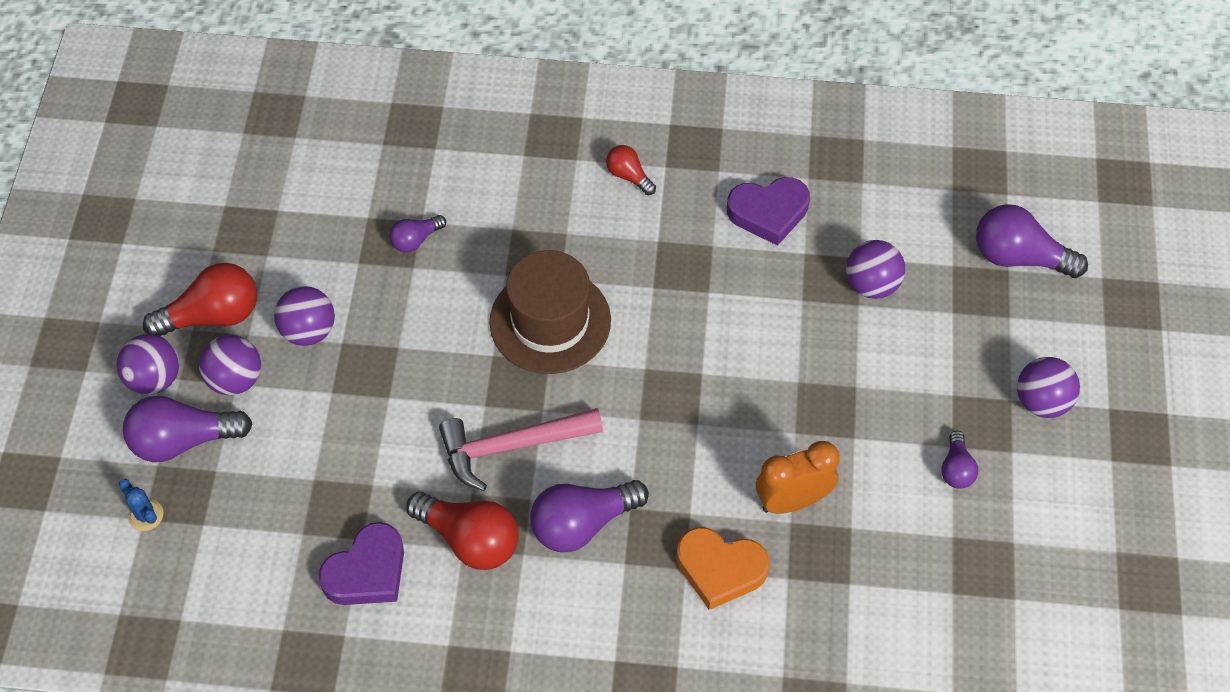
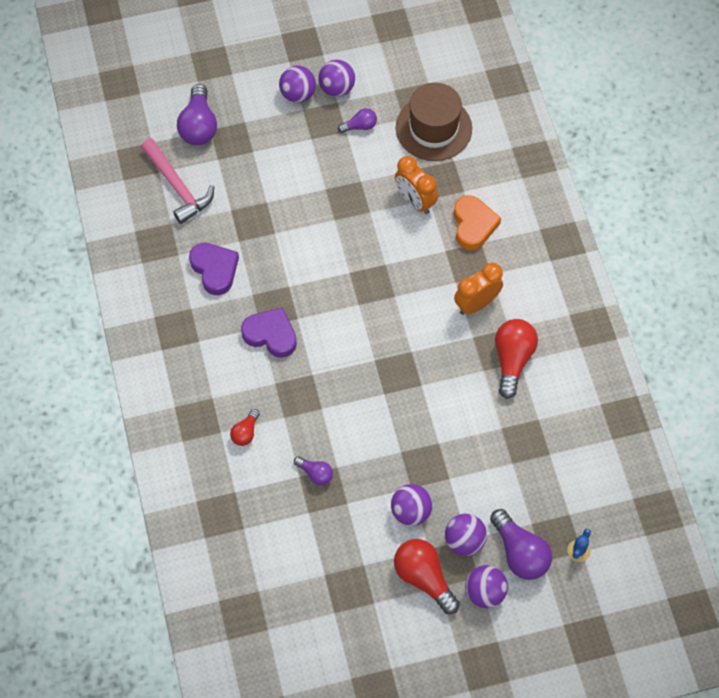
camera: 110 degrees left, 5 degrees up
purple heart [318,522,404,605] -> purple heart moved to [241,307,297,358]
pink hammer [439,408,603,491] -> pink hammer moved to [141,138,214,224]
brown hat [489,250,611,374] -> brown hat moved to [396,83,472,161]
purple light bulb [530,480,649,552] -> orange clock [454,263,503,315]
red light bulb [606,145,656,195] -> red light bulb moved to [230,409,260,446]
purple ball [846,240,905,299] -> purple ball moved to [318,60,355,97]

